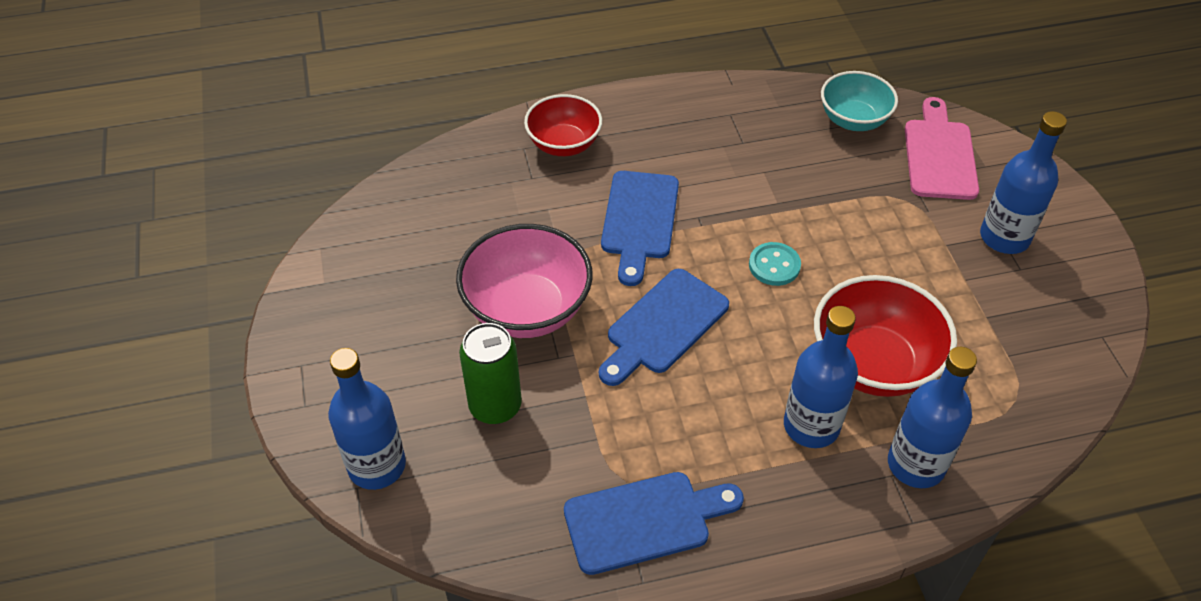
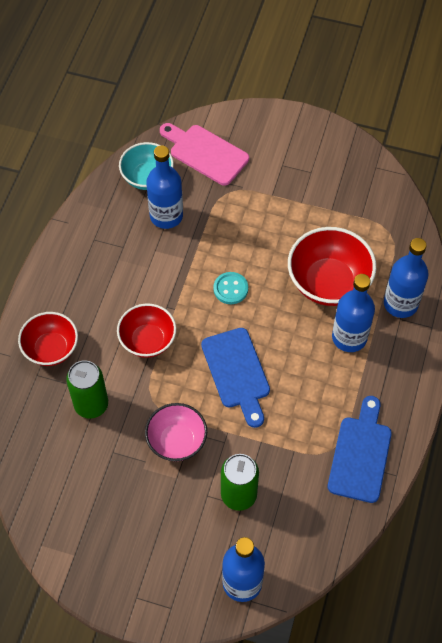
camera: 60 degrees left, 10 degrees up
pink bowl [456,224,593,338] -> pink bowl [145,403,207,461], size x0.66
blue cutting board [601,171,679,286] -> red bowl [117,304,176,358]
blue bottle [980,111,1067,254] -> blue bottle moved to [146,145,183,229]
none -> green can [66,360,108,419]

